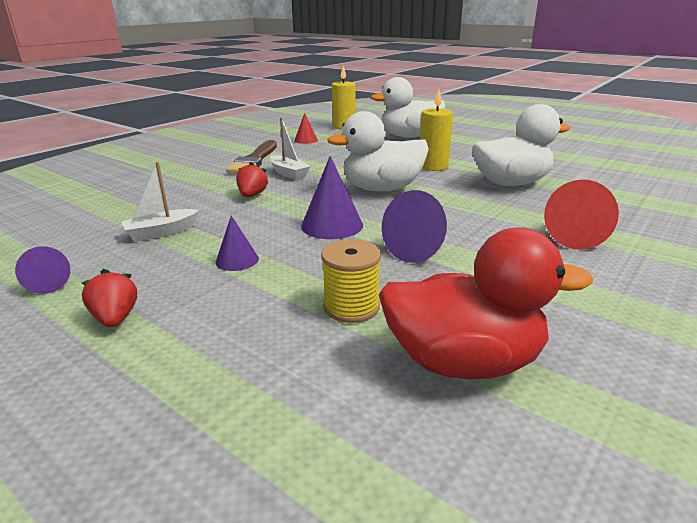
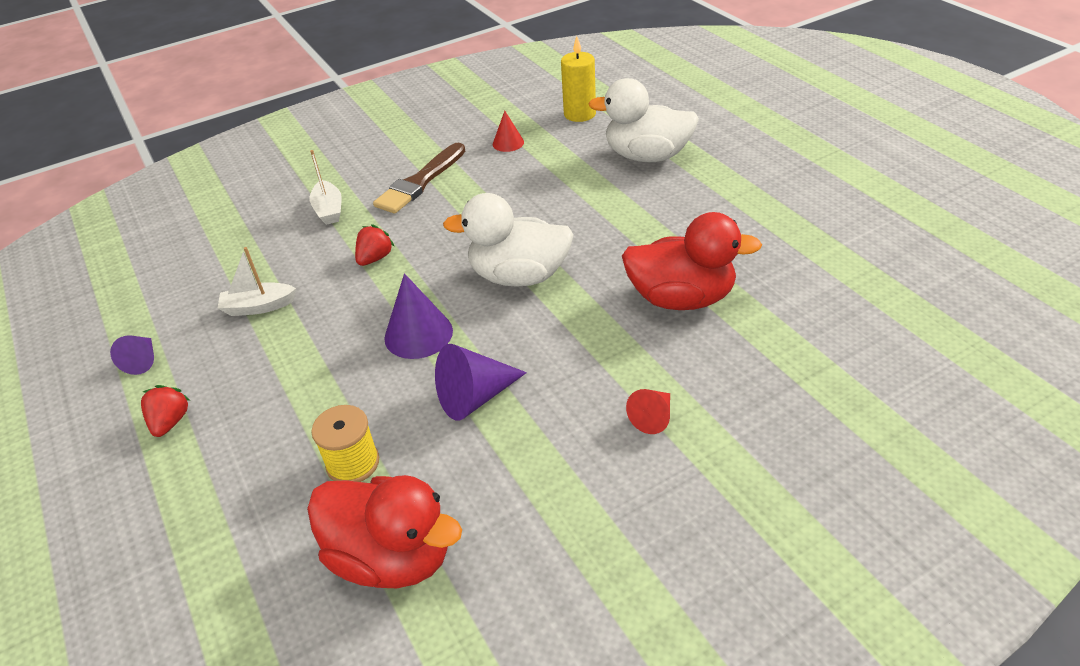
camera: 25 degrees right, 15 degrees up
purple cone [215,215,259,271] -> none
white boat [270,118,310,180] -> white boat moved to [310,150,342,225]
yellow candle [420,89,453,171] -> none
white duck [472,104,570,186] -> red duck [622,212,762,310]
red cone [544,180,619,250] -> red cone [626,389,670,434], size x0.60

